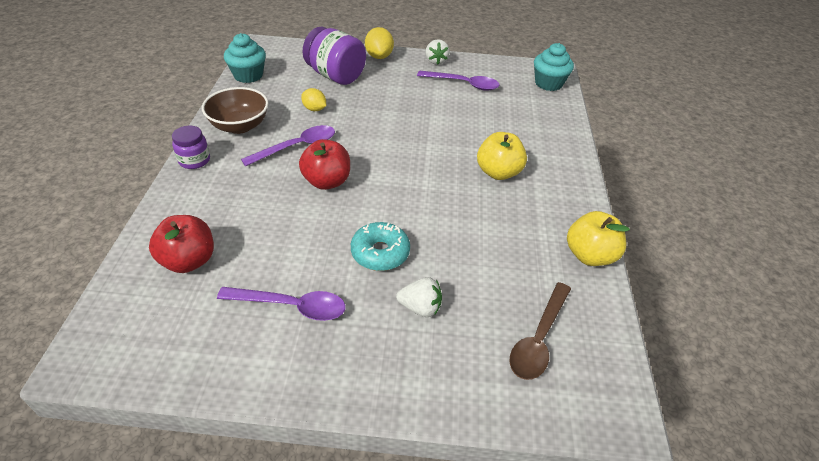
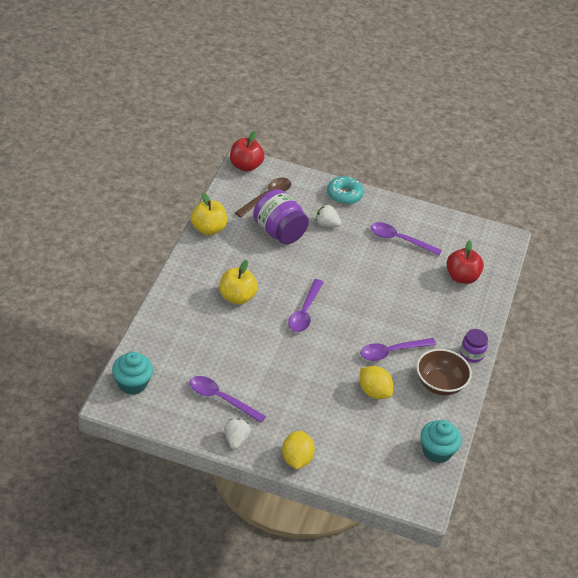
camera: 170 degrees left, 0 degrees up
red apple [299,139,350,190] -> red apple moved to [230,131,264,172]
yellow lemon [301,88,326,111] -> yellow lemon [360,366,393,399], size x1.50
purple jar [302,27,366,85] -> purple jar moved to [253,189,309,245]
turquoise donut [351,222,410,271] -> turquoise donut moved to [327,176,364,205]
none -> purple spoon [288,279,323,332]

